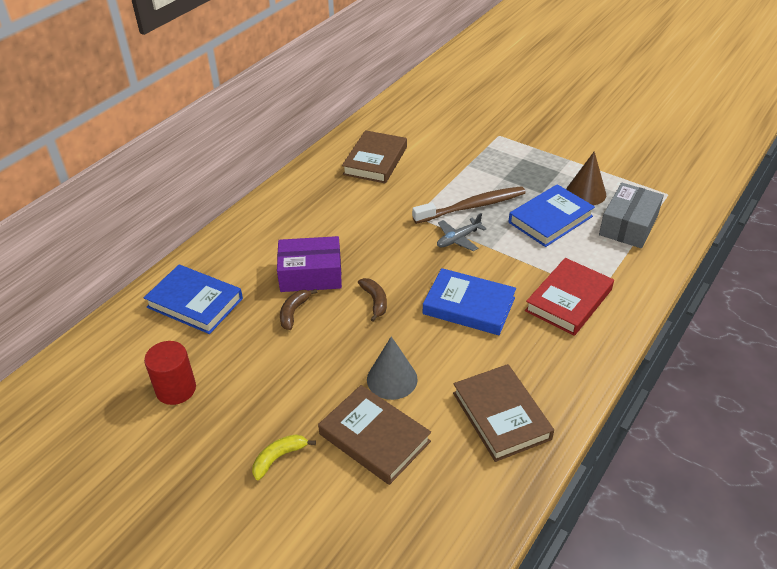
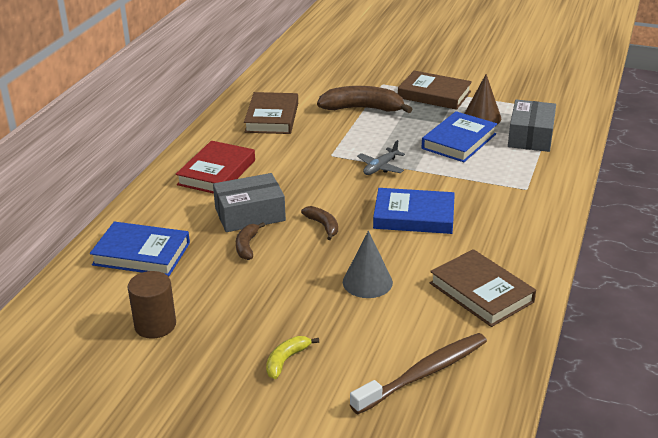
camera: 15 degrees left, 10 degrees down
red cylinder [144,341,196,405] -> brown cylinder [128,271,176,339]
purple box [277,236,342,292] -> grey box [213,173,286,232]
brown book [318,385,431,485] -> brown book moved to [398,71,472,110]
brown toothbrush [412,186,526,224] -> brown toothbrush moved to [350,333,487,414]
red book [525,258,614,336] -> red book moved to [176,141,255,194]
none -> brown banana [317,86,412,113]

